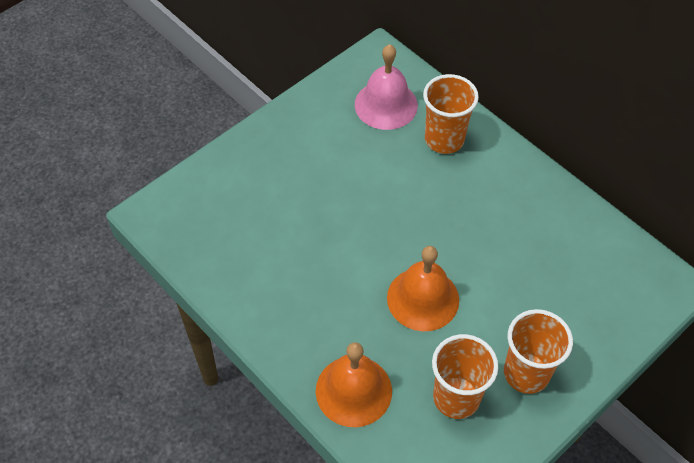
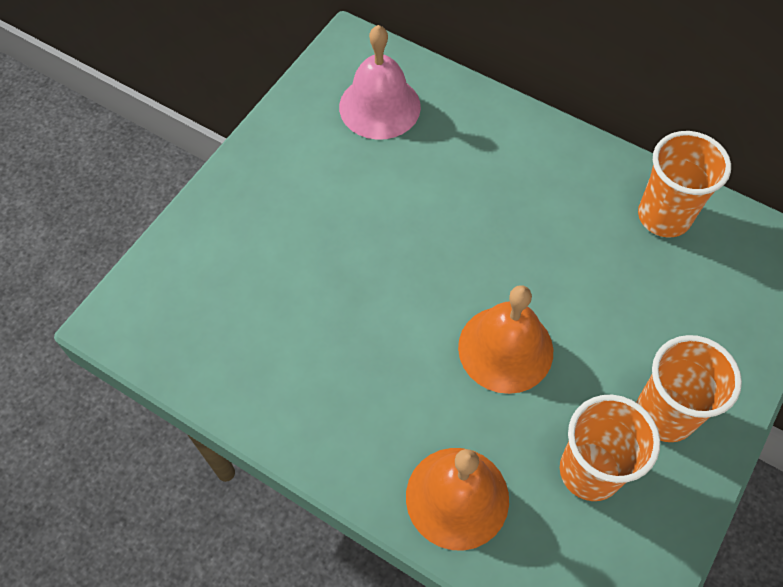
camera: 15 degrees left, 5 degrees up
orange cup [423,74,479,154] -> orange cup moved to [638,131,731,237]

